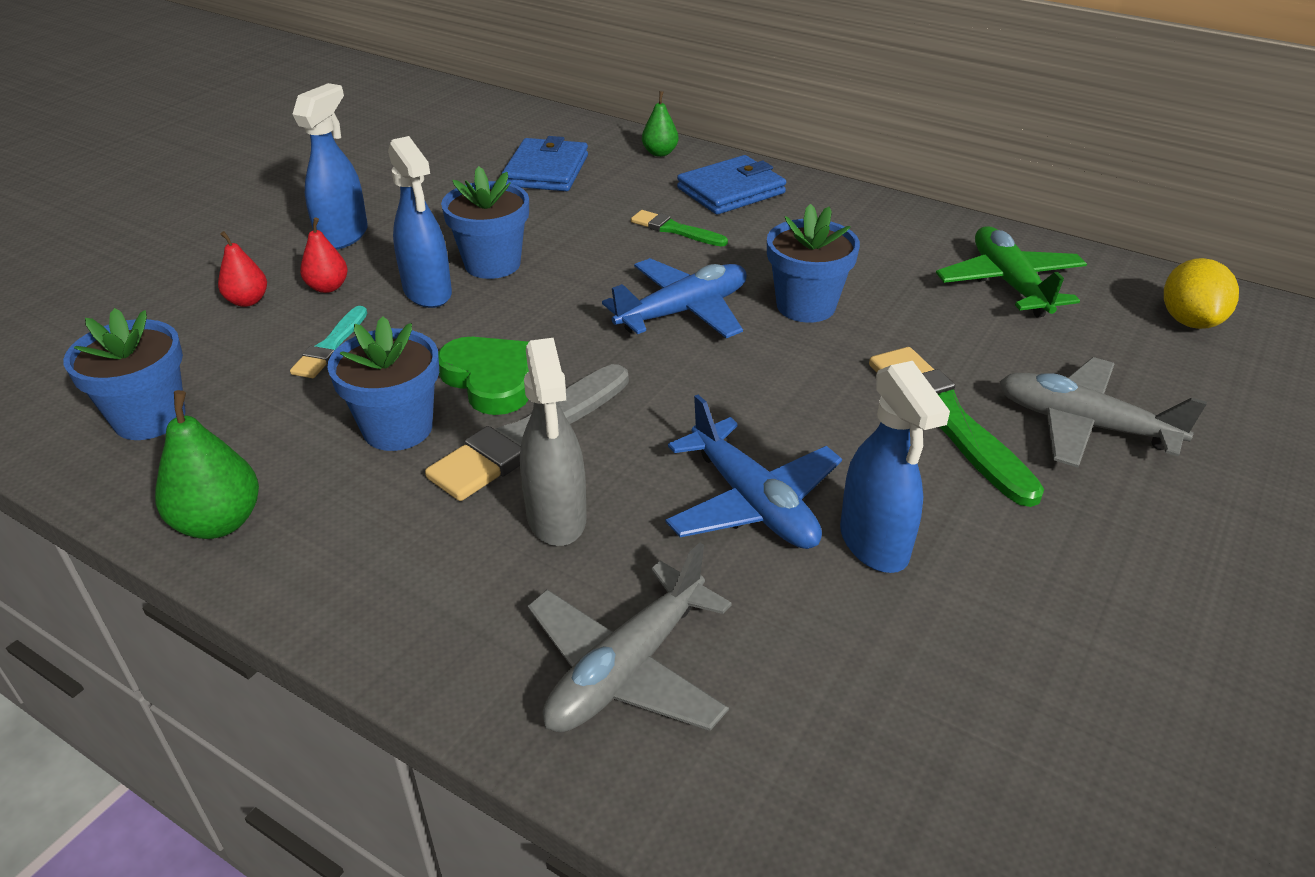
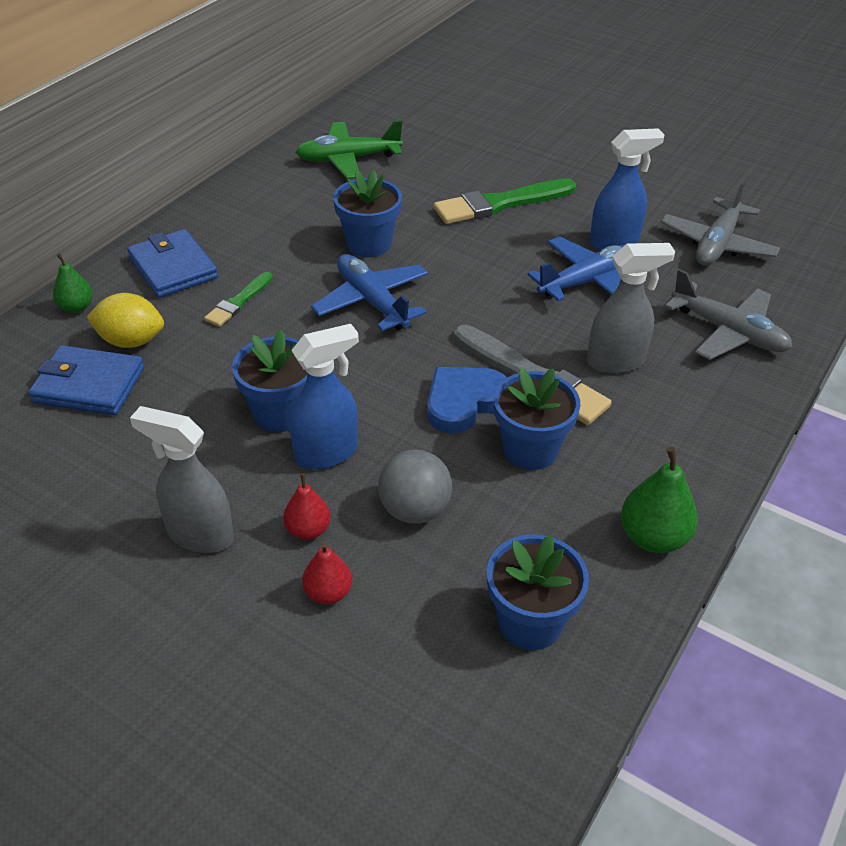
camera: 90 degrees left, 5 degrees up
turquoise brush [290,306,367,378] -> grey ball [378,450,452,524]
blue spray bottle [292,83,368,250] -> grey spray bottle [130,406,234,553]
green heart [438,337,529,415] -> blue heart [427,367,507,433]
grey plane [999,357,1207,468] -> grey plane moved to [661,180,780,265]
yellow lemon [1164,258,1239,329] -> yellow lemon moved to [87,293,164,348]

